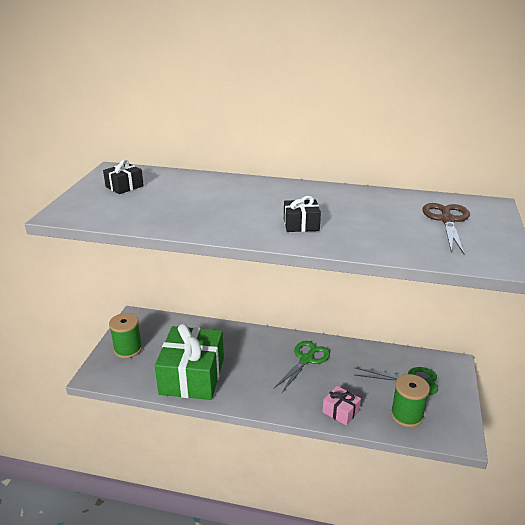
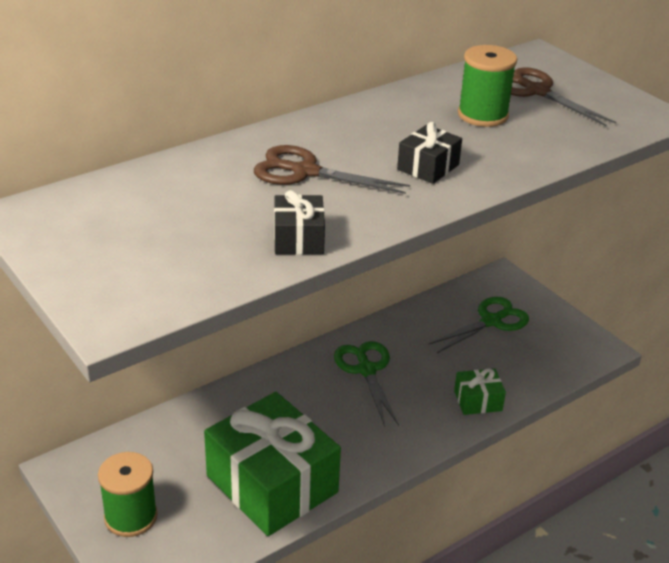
camera: 50 degrees left, 5 degrees up
black gift [103,160,144,194] -> black gift moved to [274,190,325,255]
pink gift [323,386,361,426] -> green gift [454,368,506,415]
green spool [391,374,430,428] -> green spool moved to [458,45,517,127]
none -> brown scissors [254,145,410,194]

